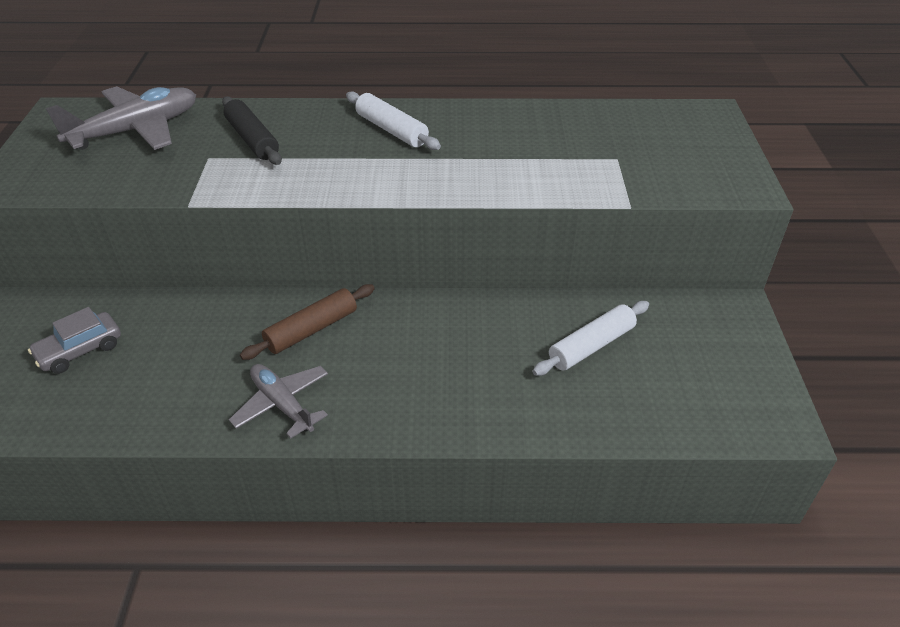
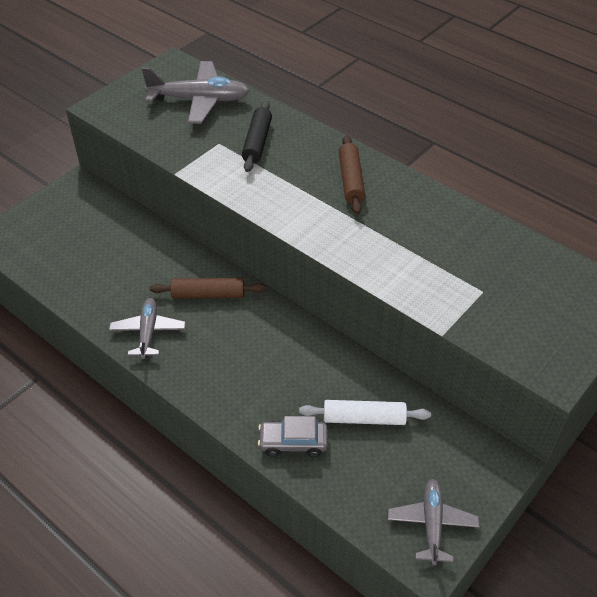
camera: 40 degrees right, 5 degrees up
grey car [28,307,121,374] -> grey car moved to [258,416,328,457]
white rolling pin [346,91,441,150] -> brown rolling pin [339,135,365,214]
none -> grey plane [388,479,479,566]

